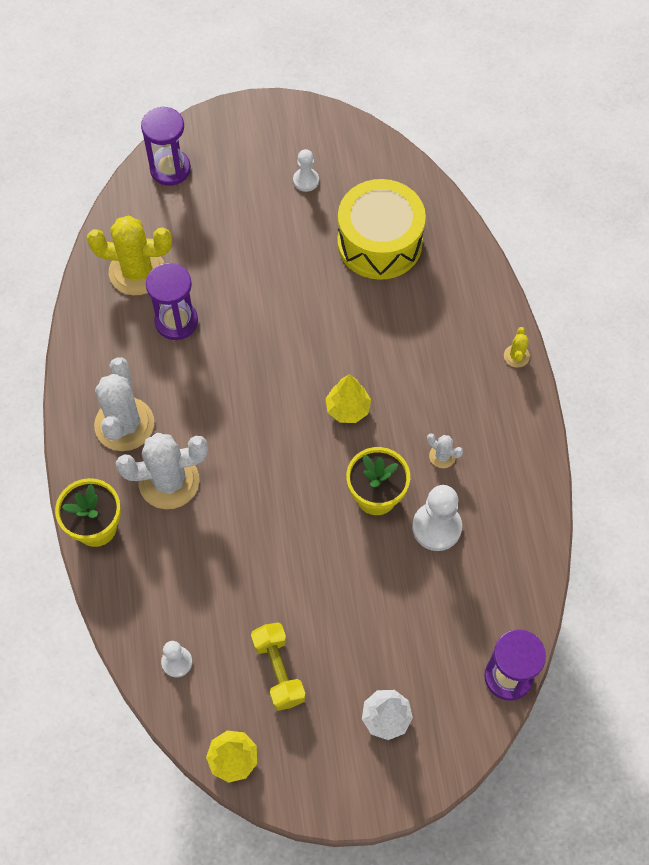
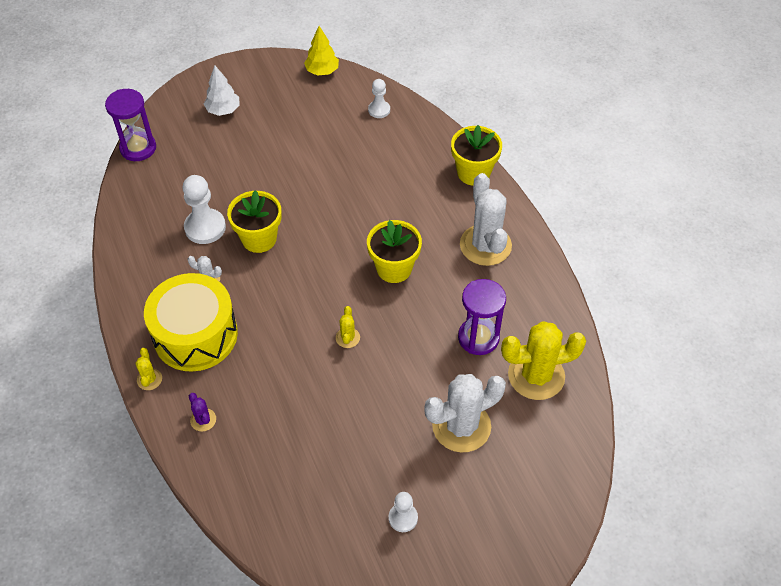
camera: 165 degrees right, 10 degrees down
white cactus [116,433,208,509] -> white cactus moved to [424,374,506,452]
purple hourglass [141,107,191,186] -> none
yellow dumbbell [251,622,306,711] -> none
yellow tree [325,374,371,423] -> none
yellow drum [337,179,426,280] -> yellow drum moved to [144,273,238,372]
none -> purple cactus [189,393,216,432]
none -> yellow cactus [336,306,360,348]
none -> yellow flower pot [367,220,422,283]

